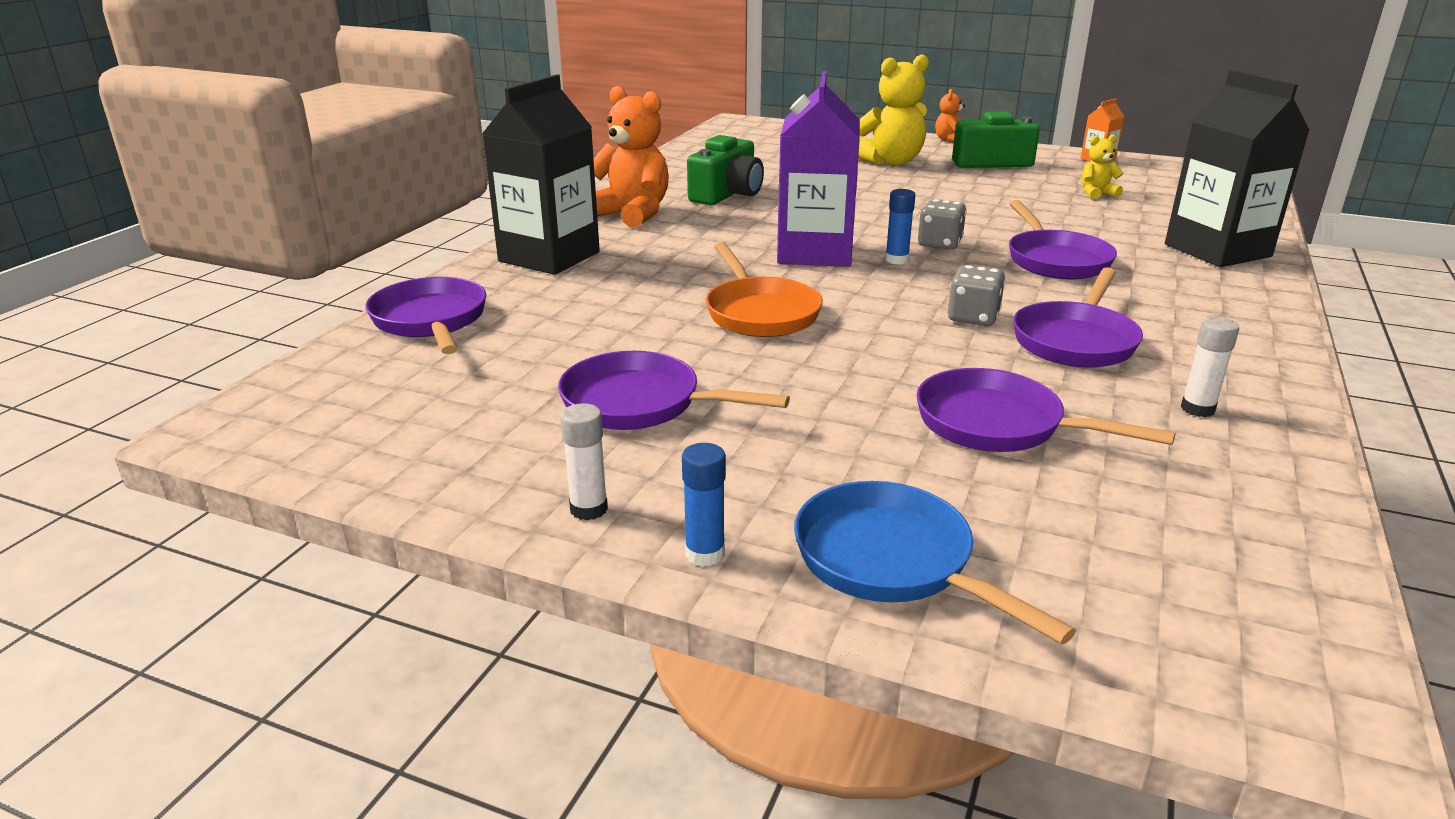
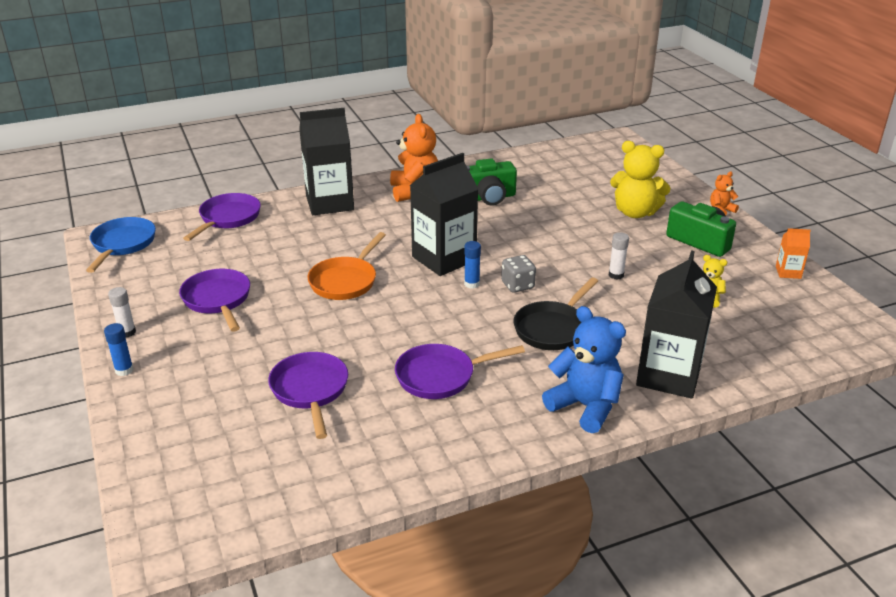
camera: 45 degrees right, 5 degrees up
purple carton [777,71,860,267] -> black carton [410,153,478,276]
blue pan [794,481,1076,644] -> blue pan moved to [86,217,156,273]
grey dice [948,265,1005,326] -> none
purple pan [1009,200,1117,280] -> black pan [514,277,598,350]
white glue stick [1181,317,1239,417] -> white glue stick moved to [609,232,629,280]
none -> blue teddy bear [542,306,626,433]

